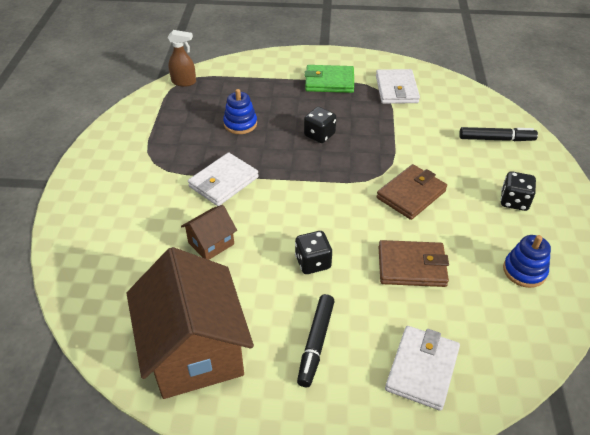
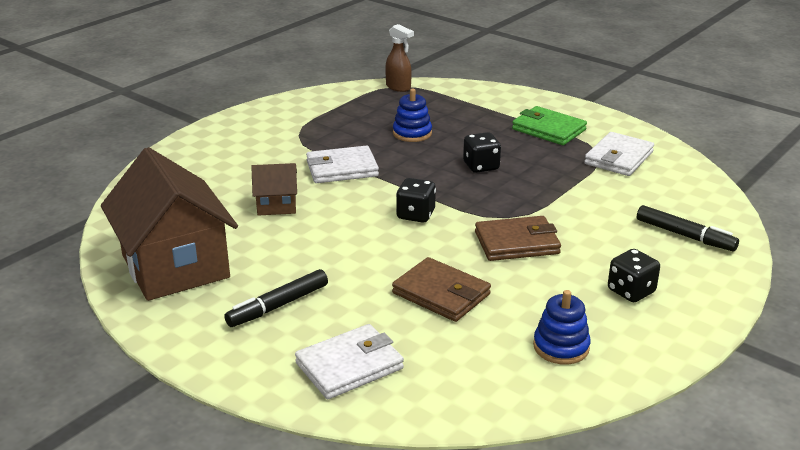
camera: 35 degrees right, 15 degrees down
brown house [126,247,254,399] -> brown house turned 45 degrees counterclockwise [101,147,238,301]
black dice [295,231,332,274] -> black dice moved to [396,178,436,223]

